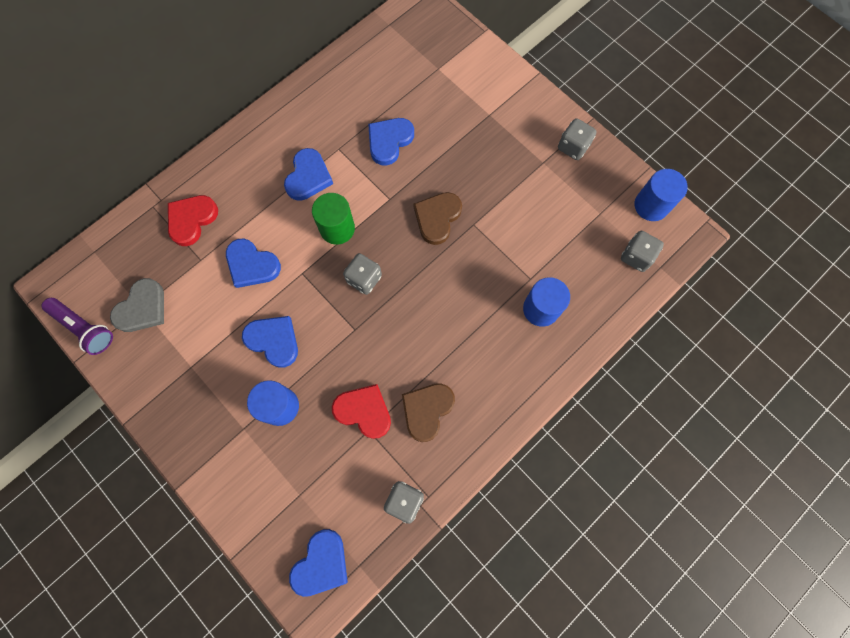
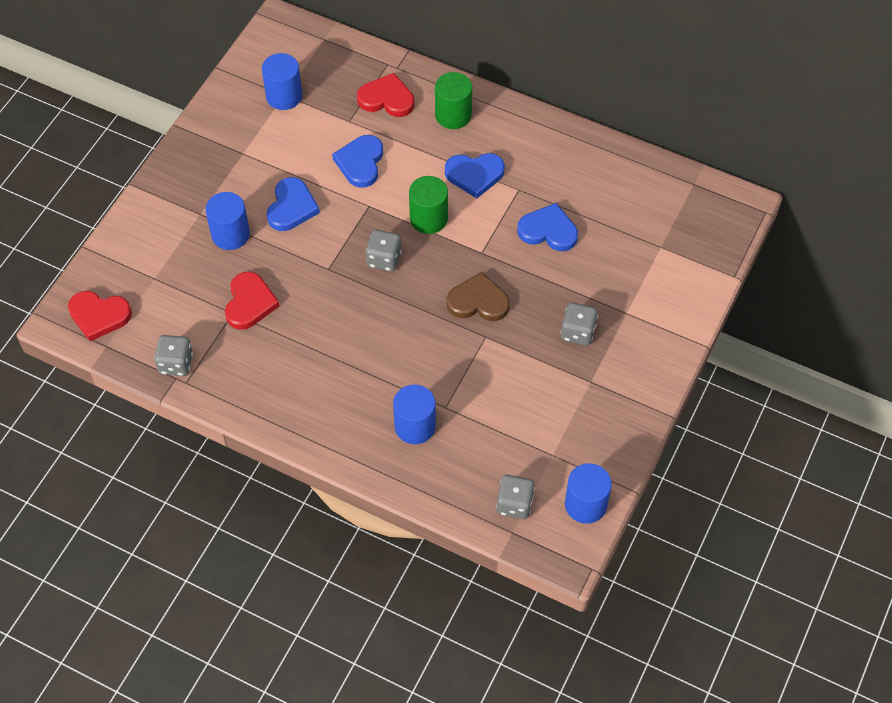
camera: 70 degrees right, 15 degrees down
purple flashlight [42,298,113,355] -> none
grey heart [110,278,164,332] -> blue cylinder [262,53,302,110]
blue heart [289,529,348,597] -> red heart [68,291,132,341]
brown heart [402,383,455,442] -> none
grey dice [558,118,597,160] -> grey dice moved to [561,303,598,346]
none -> green cylinder [435,72,472,129]

